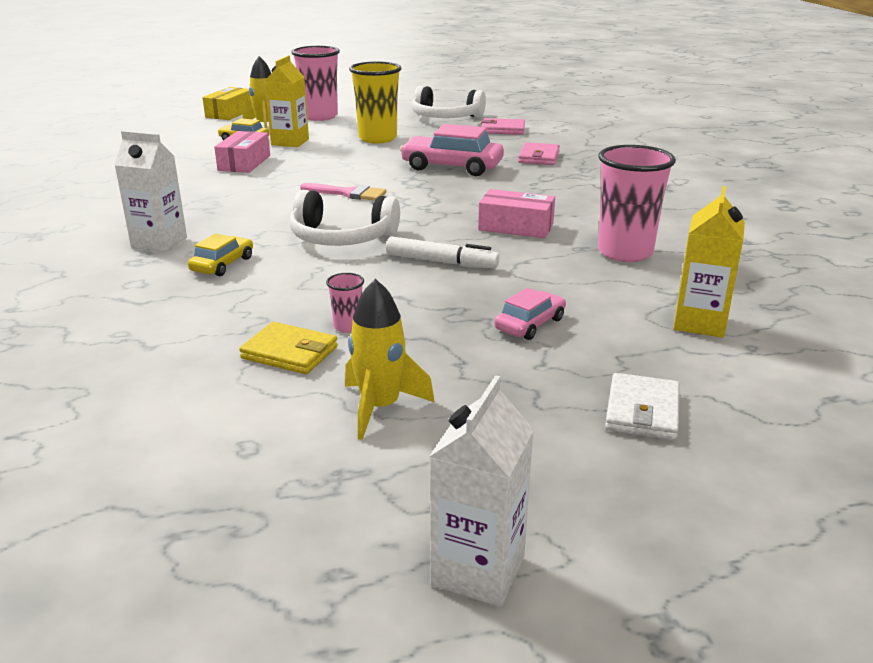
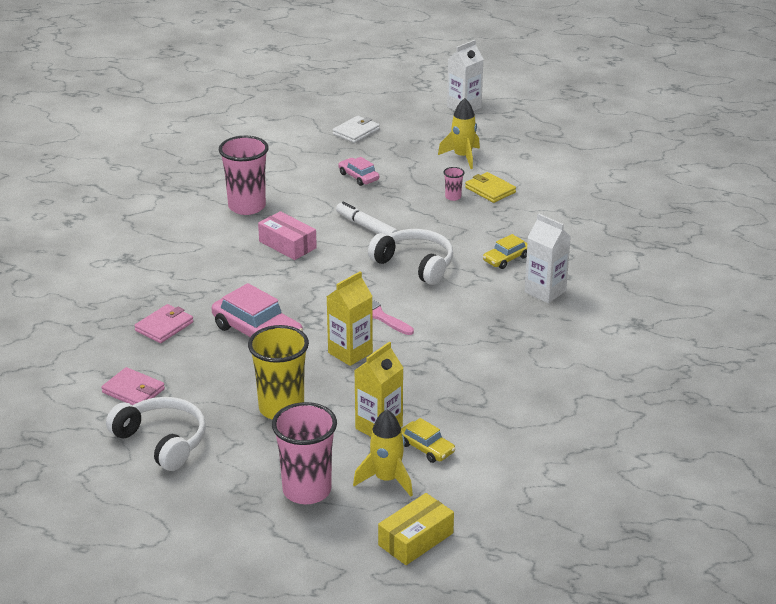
camera: 155 degrees left, 5 degrees up
pink box [214,131,270,173] -> none
pink car [494,288,566,340] -> pink car turned 75 degrees clockwise [338,157,379,186]
yellow carton [673,186,745,338] -> yellow carton moved to [327,271,373,366]

